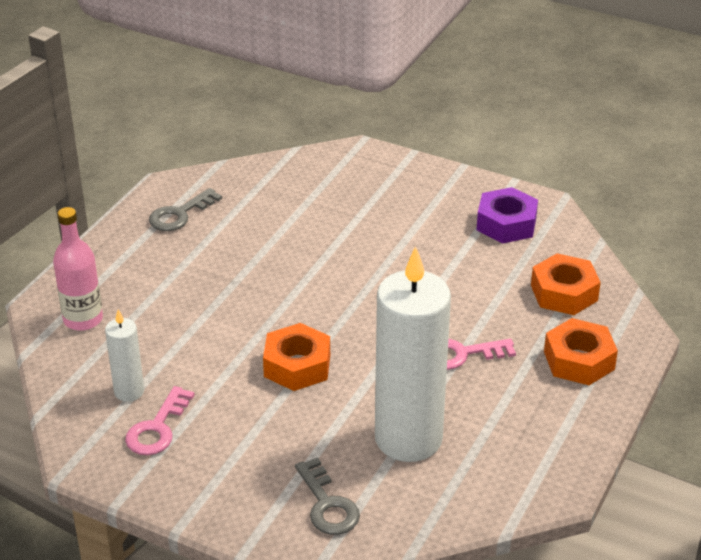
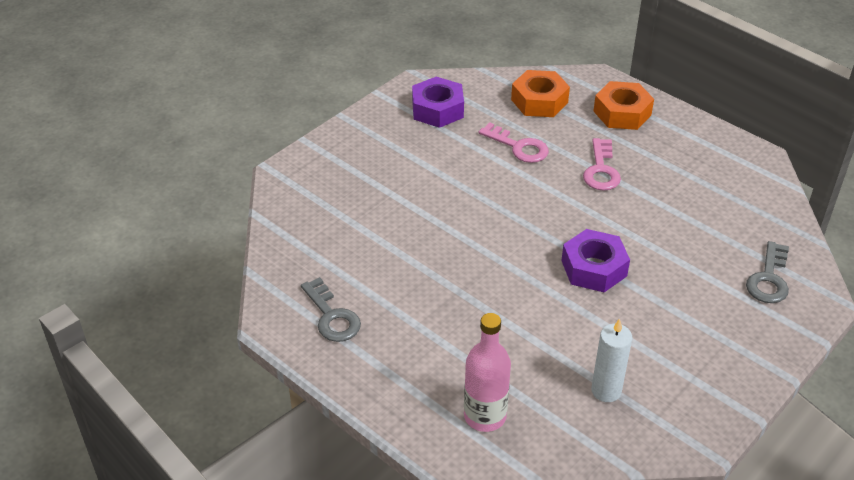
camera: 75 degrees left, 5 degrees up
pink key [125,386,195,455] -> pink key moved to [479,122,549,163]
orange nut [263,323,330,391] -> purple nut [561,229,630,292]
grey key [295,457,360,535] -> grey key turned 120 degrees clockwise [746,241,789,303]
white candle [375,246,451,462] -> none

